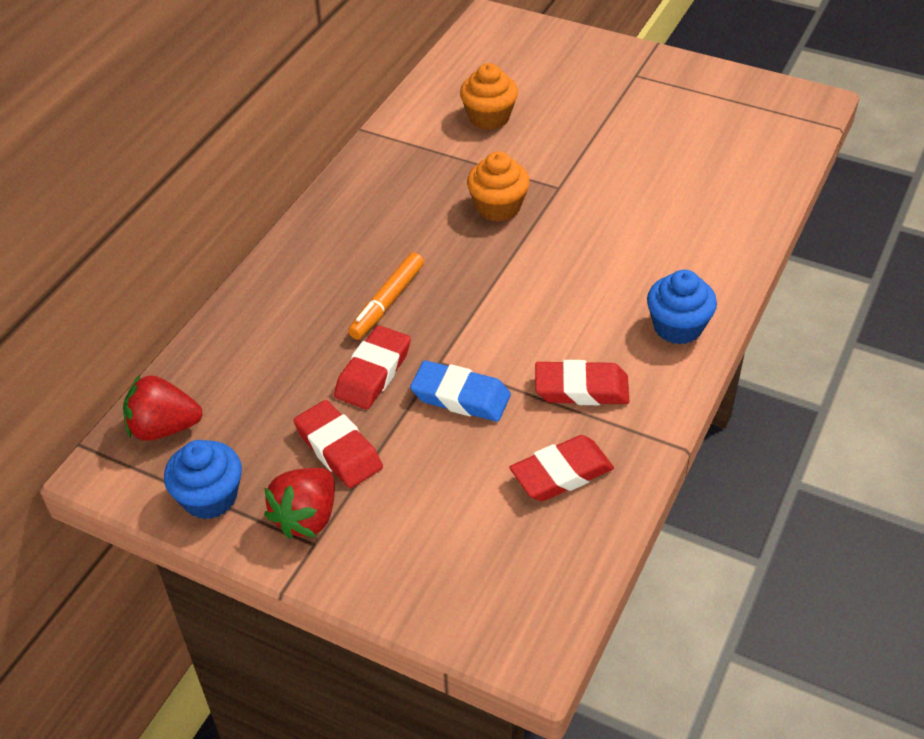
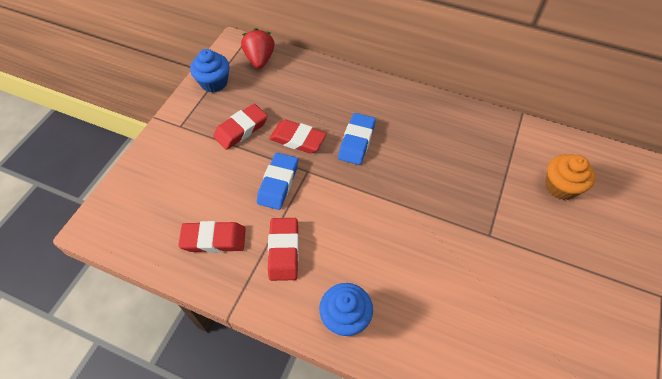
camera: 85 degrees right, 10 degrees up
red strawberry [264,468,335,539] -> none
orange marker [348,252,424,340] -> blue eraser [338,113,376,165]
orange cupcake [467,151,530,222] -> none
red eraser [510,435,614,501] -> red eraser turned 60 degrees counterclockwise [178,221,246,253]

